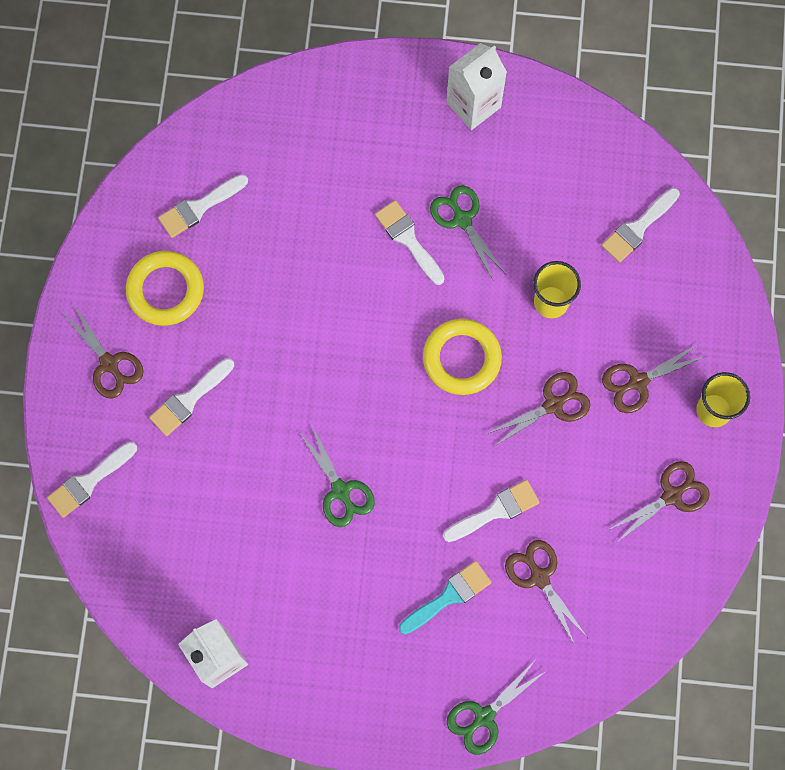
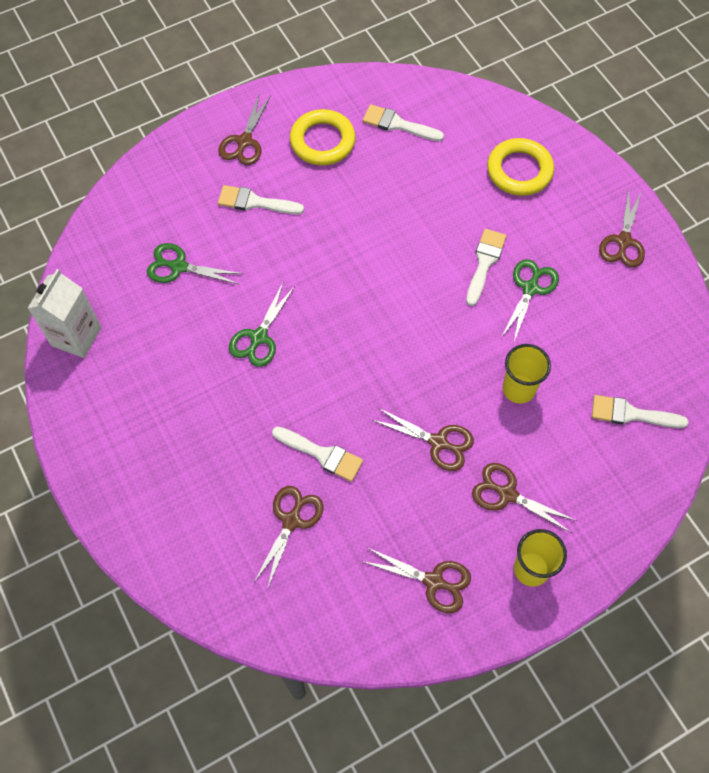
camera: 55 degrees right, 10 degrees down
white brush [47,442,137,518] -> none
turquoise brush [399,561,492,635] -> none
yellow ring [423,319,502,395] -> yellow ring moved to [487,138,554,196]
white carton [446,43,507,130] -> brown scissors [599,189,645,268]
green scissors [447,662,546,755] -> green scissors moved to [147,243,243,285]

